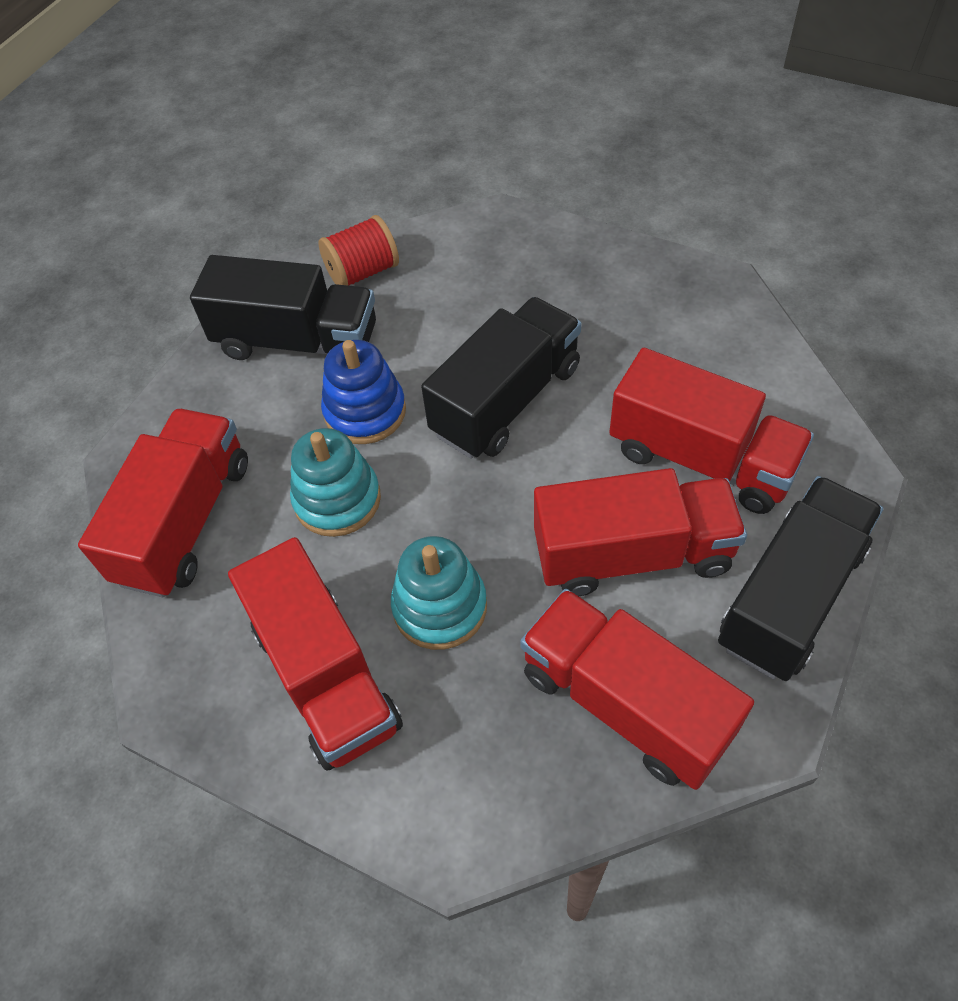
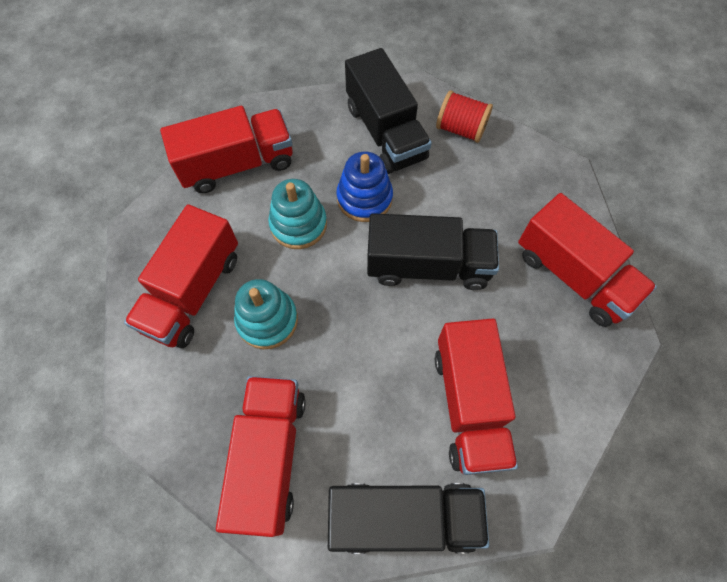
camera: 50 degrees right, 10 degrees up
red truck [534,468,747,596] -> red truck moved to [518,193,657,327]

